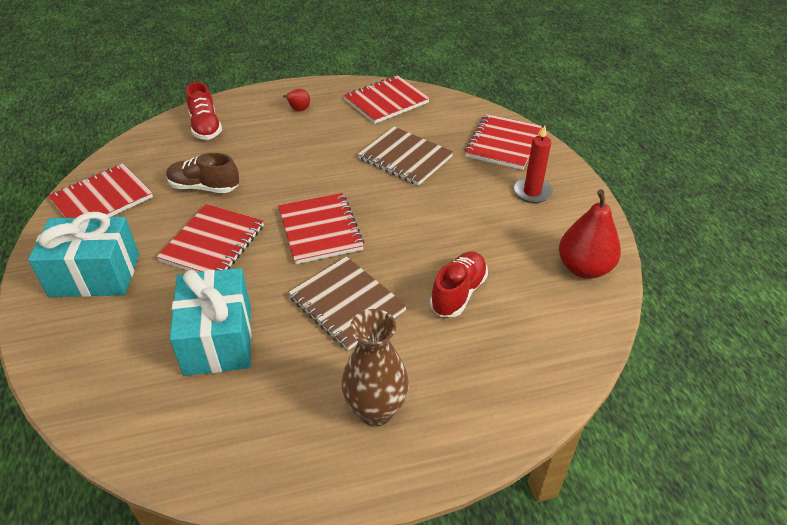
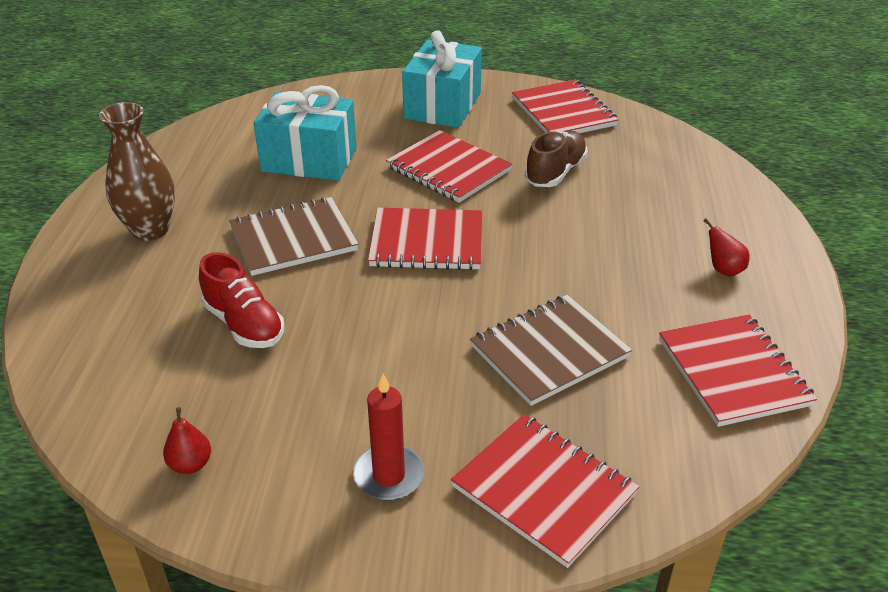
camera: 110 degrees right, 5 degrees down
red shoe [186,82,222,140] -> none
red pear [559,189,621,279] -> red pear [163,407,211,474], size x0.49

